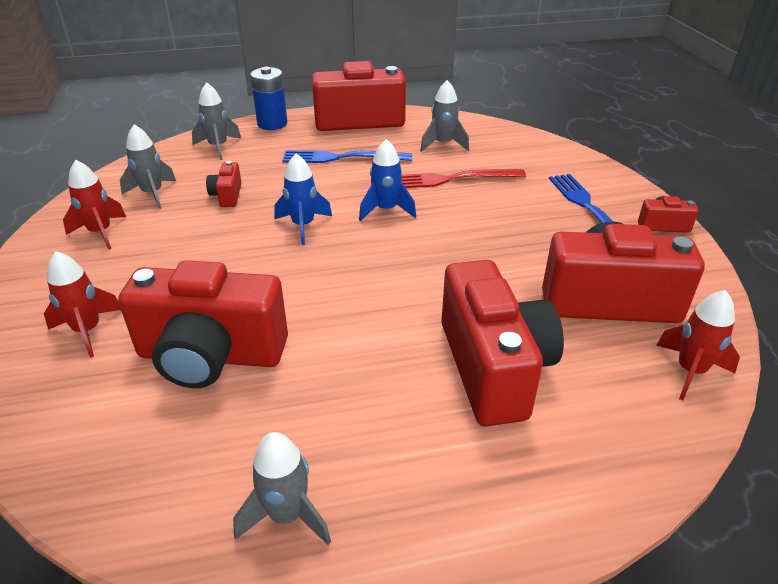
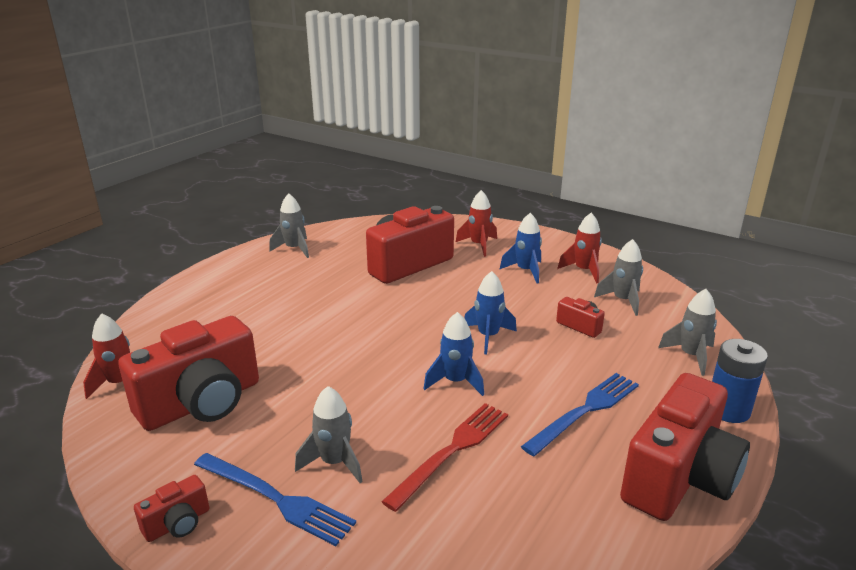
camera: 135 degrees right, 10 degrees down
grey rocket [420,80,469,152] -> grey rocket moved to [295,386,363,483]
red camera [441,260,564,426] -> none
none -> blue rocket [499,213,542,283]

